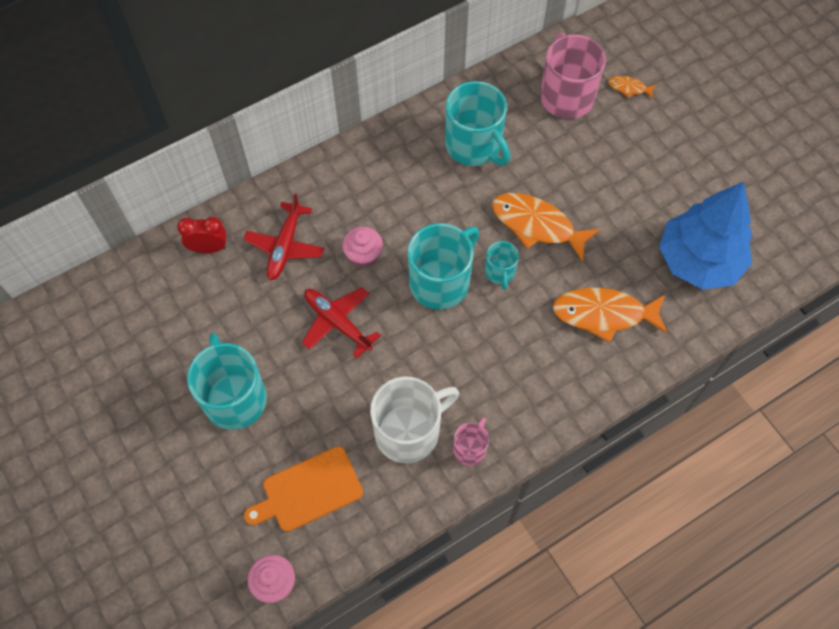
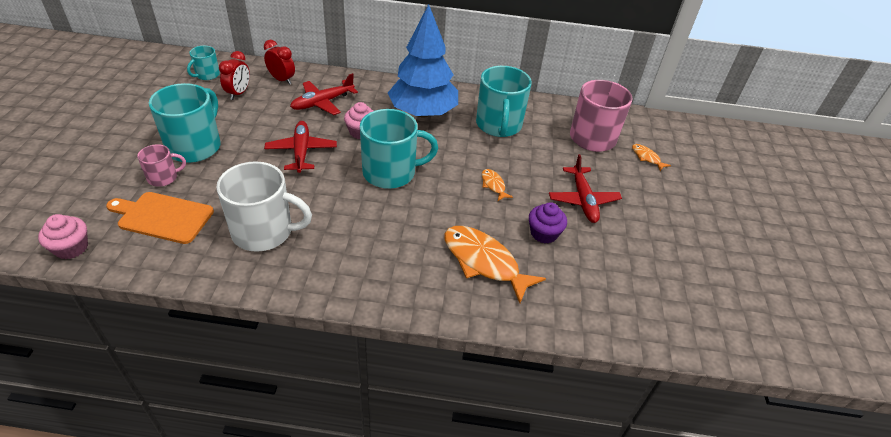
camera: 35 degrees right, 20 degrees down
pink mug [453,418,489,466] -> pink mug moved to [137,144,186,187]
turquoise mug [485,241,519,290] -> turquoise mug moved to [187,46,220,80]
orange fish [492,193,600,262] -> orange fish [482,169,513,201], size x0.47
blue tree [659,182,752,290] -> blue tree moved to [388,4,458,118]
none -> red clock [219,51,250,100]
none -> purple cupcake [529,202,567,243]
none -> red plane [549,154,622,223]

